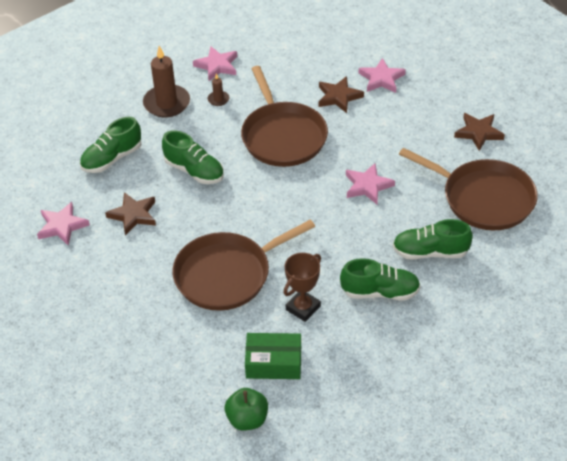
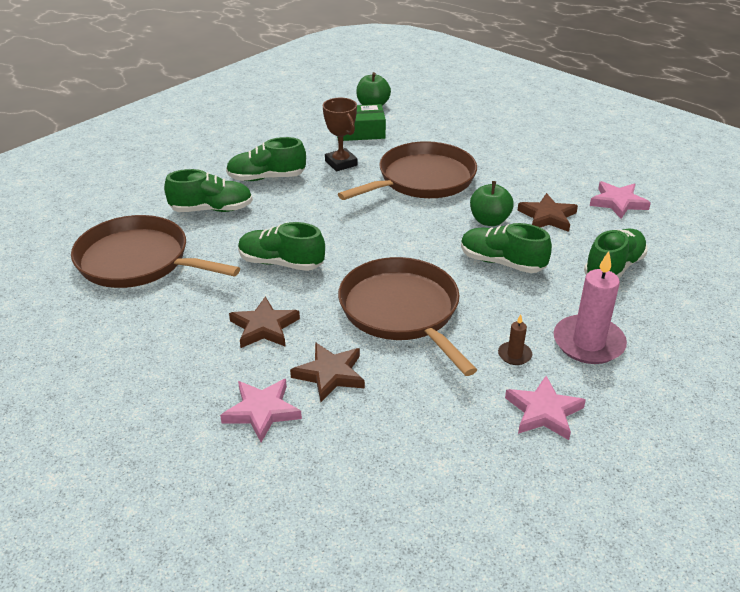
camera: 170 degrees right, 10 degrees down
brown candle [143,46,190,117] -> pink candle [554,251,627,364]
brown trophy [283,253,321,322] -> brown trophy turned 60 degrees counterclockwise [323,98,358,171]
pink star [346,163,395,204] -> green shoe [238,222,325,271]
brown star [454,113,505,151] -> brown star moved to [229,296,300,348]
none -> green apple [470,181,514,226]

